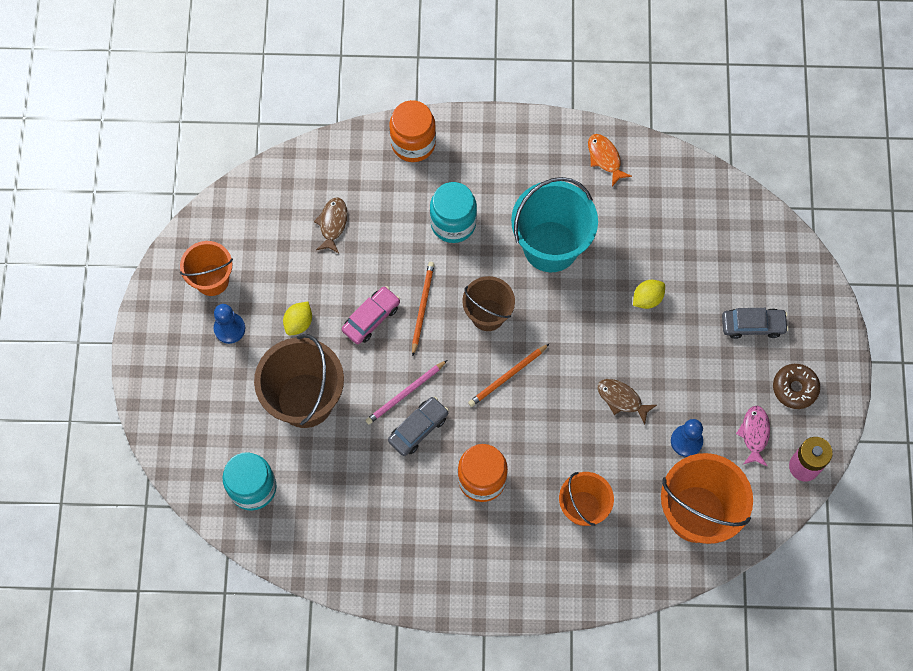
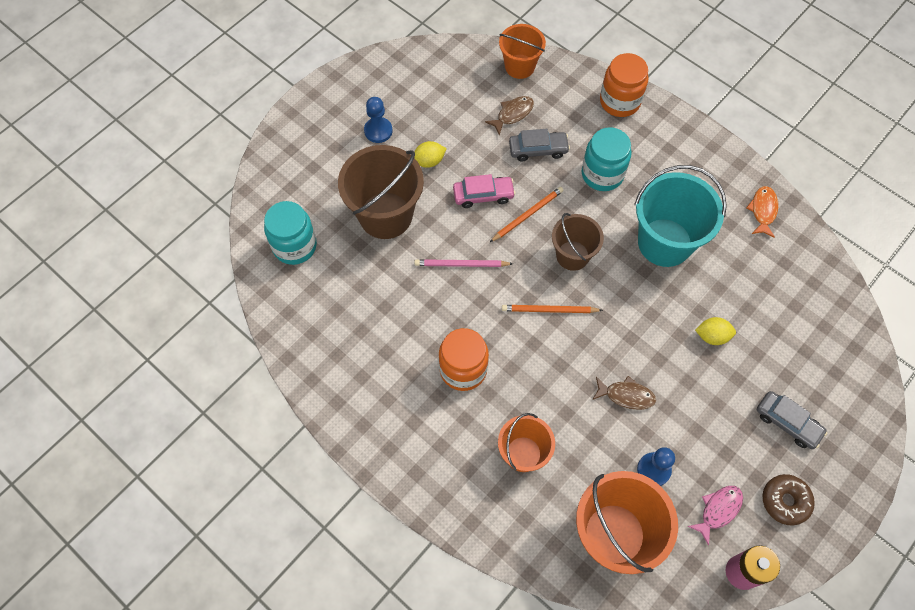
camera: 40 degrees right, 5 degrees down
orange bucket [180,241,233,296] -> orange bucket moved to [499,24,546,79]
grey car [388,397,449,456] -> grey car moved to [509,129,570,161]
brown fish [597,379,657,424] -> brown fish turned 120 degrees clockwise [592,376,656,410]

